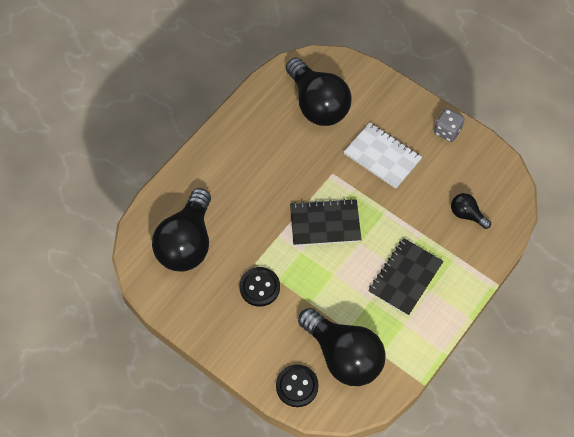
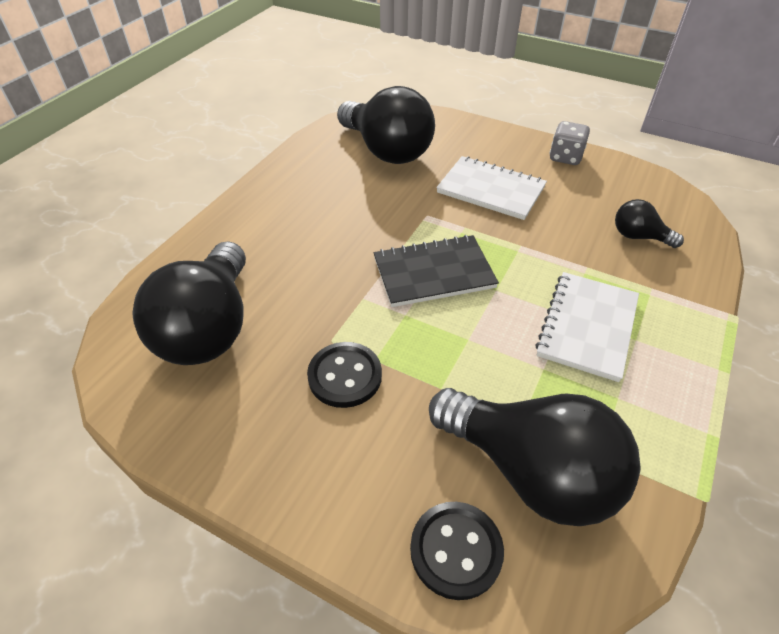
camera: 10 degrees left, 15 degrees down
black notebook [368,238,444,316] -> white notebook [535,272,639,382]

